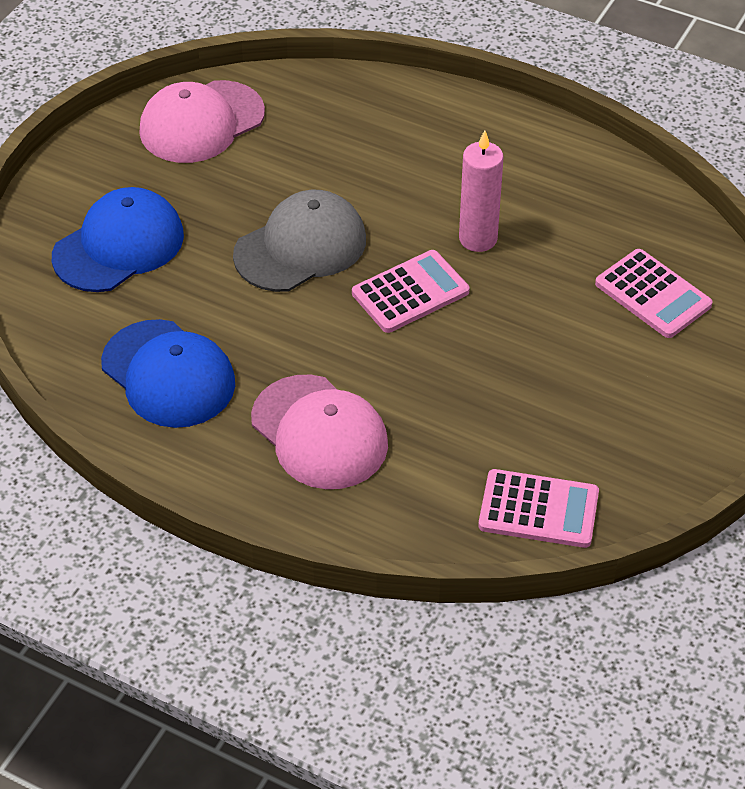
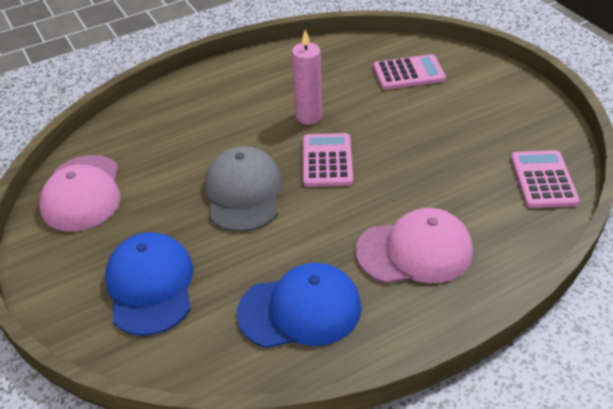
camera: 55 degrees left, 5 degrees down
pink calculator [478,469,599,548] -> pink calculator turned 45 degrees counterclockwise [511,150,580,208]

